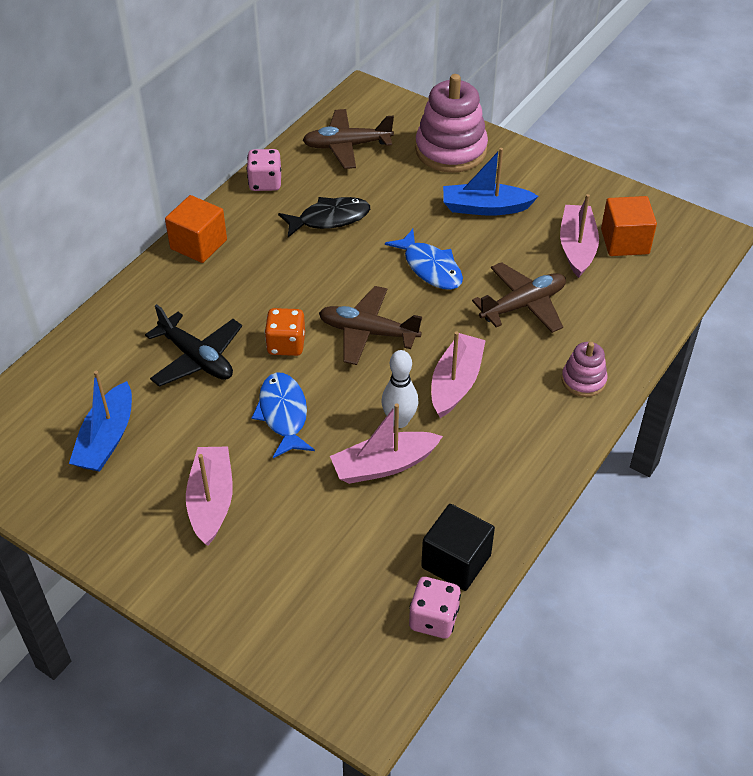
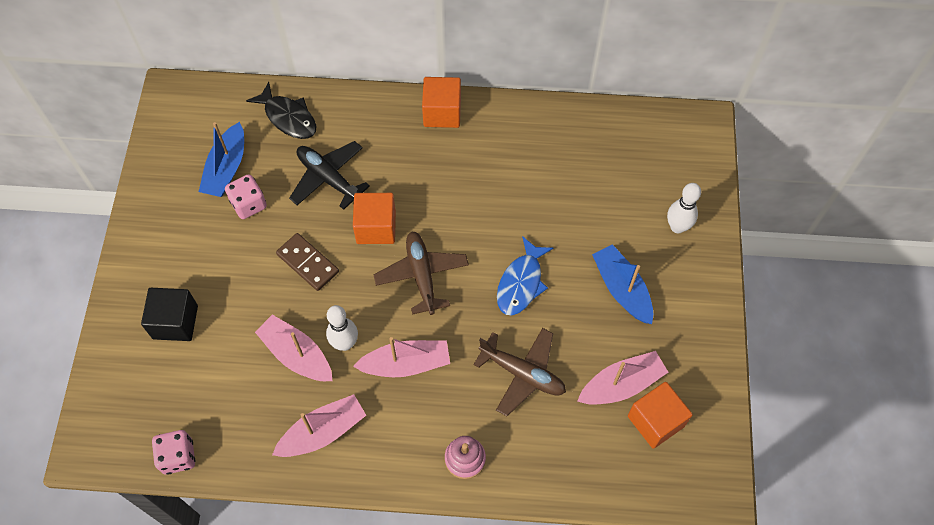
camera: 60 degrees right, 15 degrees up
blue boat [69,371,132,472] -> blue boat turned 60 degrees counterclockwise [199,122,244,197]
black plane [145,304,242,387] -> black plane turned 120 degrees clockwise [289,141,370,210]
pink boat [186,447,233,545] -> pink boat moved to [272,394,366,457]
pink dice [247,149,281,191] -> pink dice moved to [225,174,267,219]
blue fish [252,372,315,458] -> brown domino [276,233,339,291]
orange dice [265,308,305,356] -> orange cube [353,193,396,244]
black fish [278,197,370,237] -> black fish moved to [246,82,316,139]
brown plane [303,109,394,169] -> none
pink stacking toy [415,74,488,173] -> white bowling pin [667,183,701,233]
black cube [421,504,495,591] -> black cube moved to [141,288,198,341]

